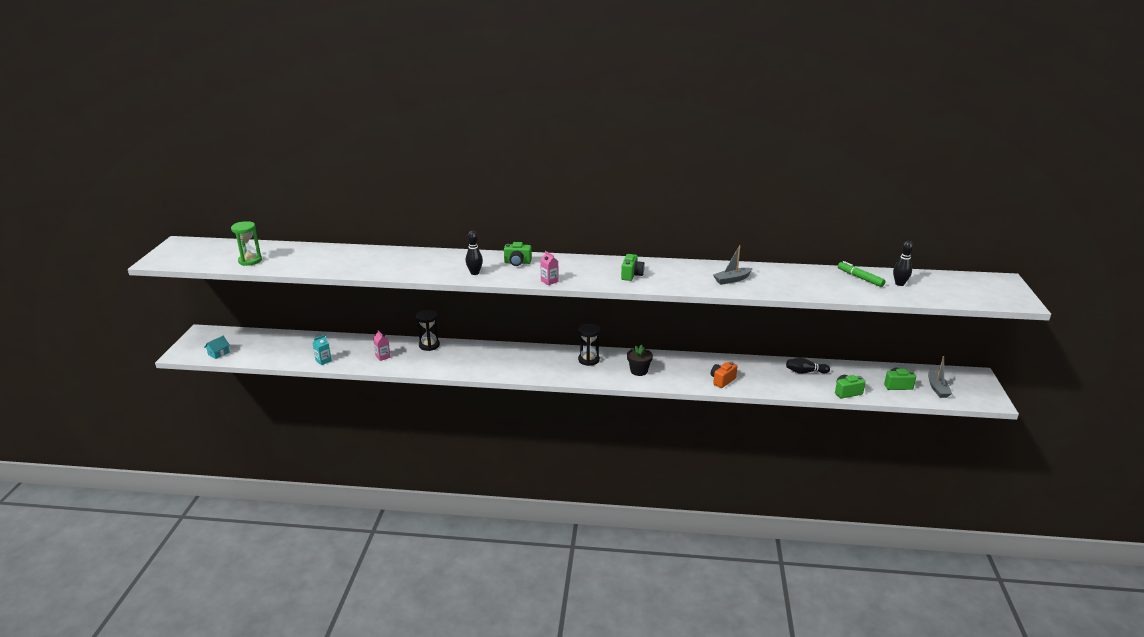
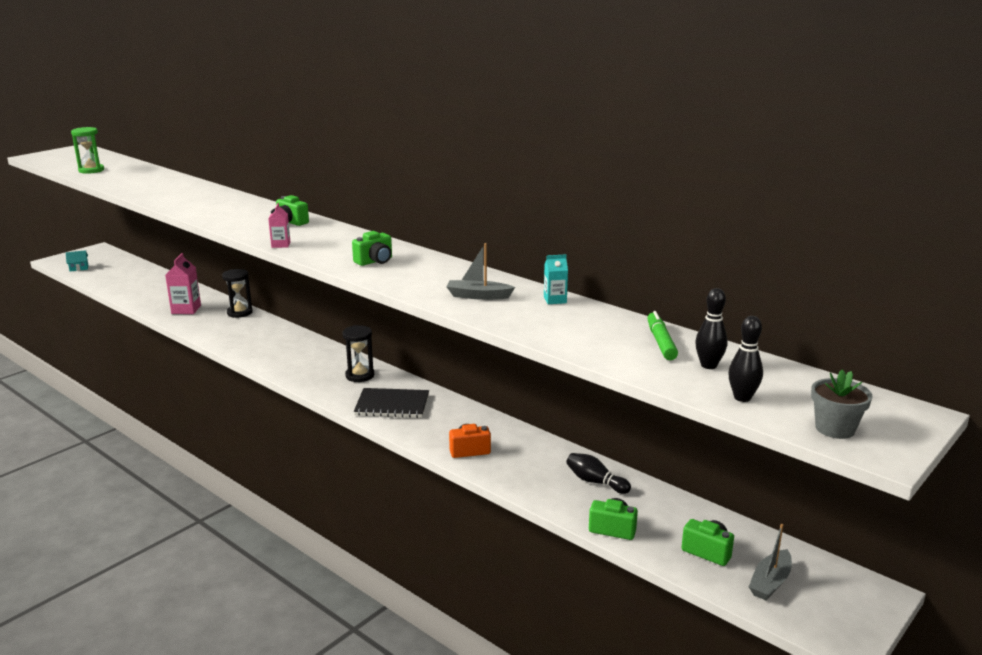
camera: 35 degrees right, 5 degrees down
turquoise carton [313,335,332,365] -> turquoise carton moved to [544,254,568,304]
pink carton [373,330,391,361] -> pink carton [165,253,201,314], size x1.71
black bowling pin [466,231,483,275] -> black bowling pin moved to [728,316,763,402]
black flower pot [627,345,653,376] -> black notebook [354,388,429,418]
none -> grey flower pot [811,369,873,439]

